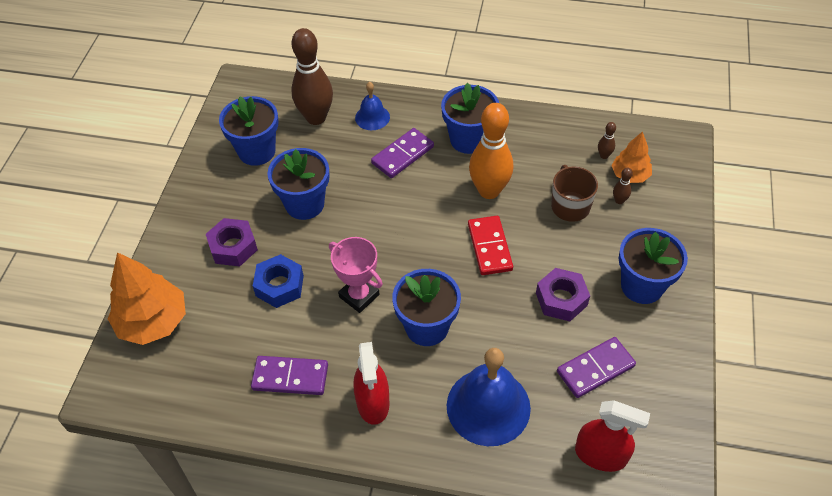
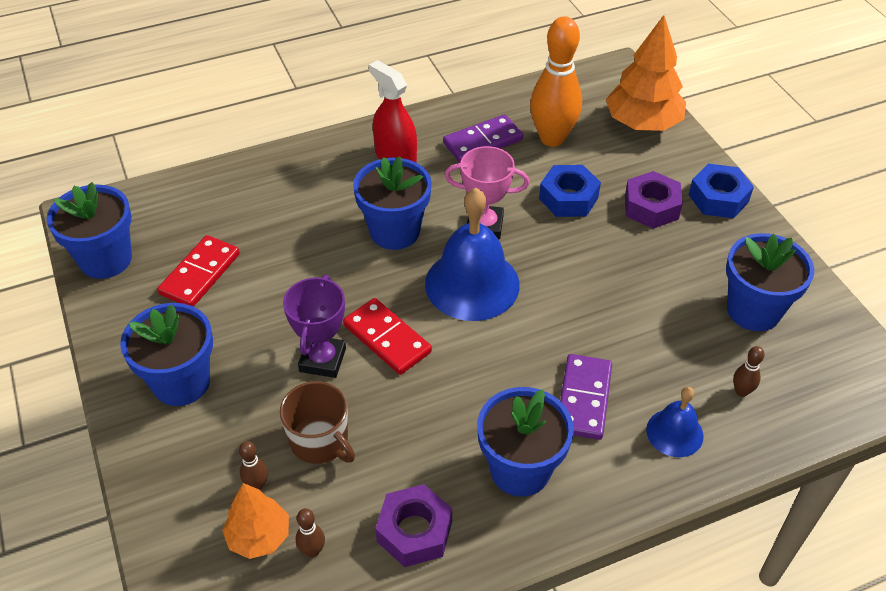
camera: 145 degrees right, 5 degrees down
blue flower pot [267,148,329,220] -> blue flower pot moved to [46,182,132,279]
brown bowling pin [291,28,333,125] -> brown bowling pin [733,346,764,397], size x0.41
blue bell [447,348,531,446] -> blue bell moved to [425,188,520,321]
orange bowling pin [469,103,513,199] -> orange bowling pin moved to [530,16,582,147]
purple nut [536,268,590,321] -> purple nut moved to [375,484,452,567]
purple domino [557,337,636,398] -> red domino [158,235,240,307]
red spray bottle [575,400,650,472] -> none
none -> purple trophy [283,275,346,378]
none -> blue nut [688,164,754,218]

